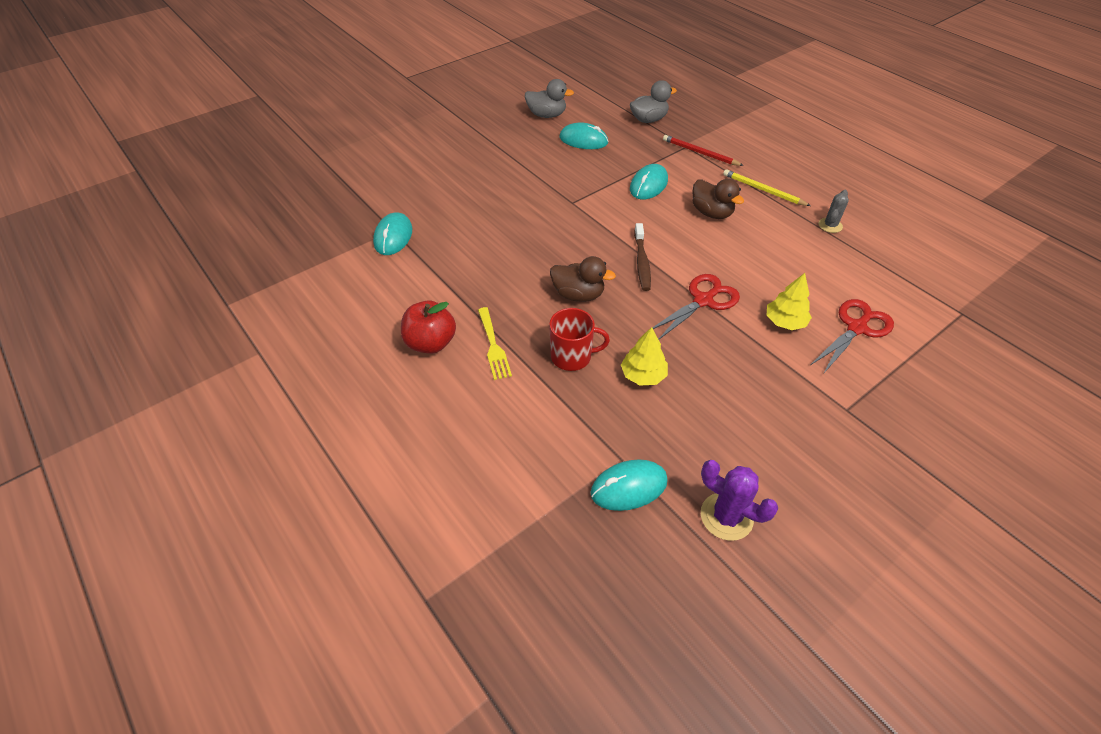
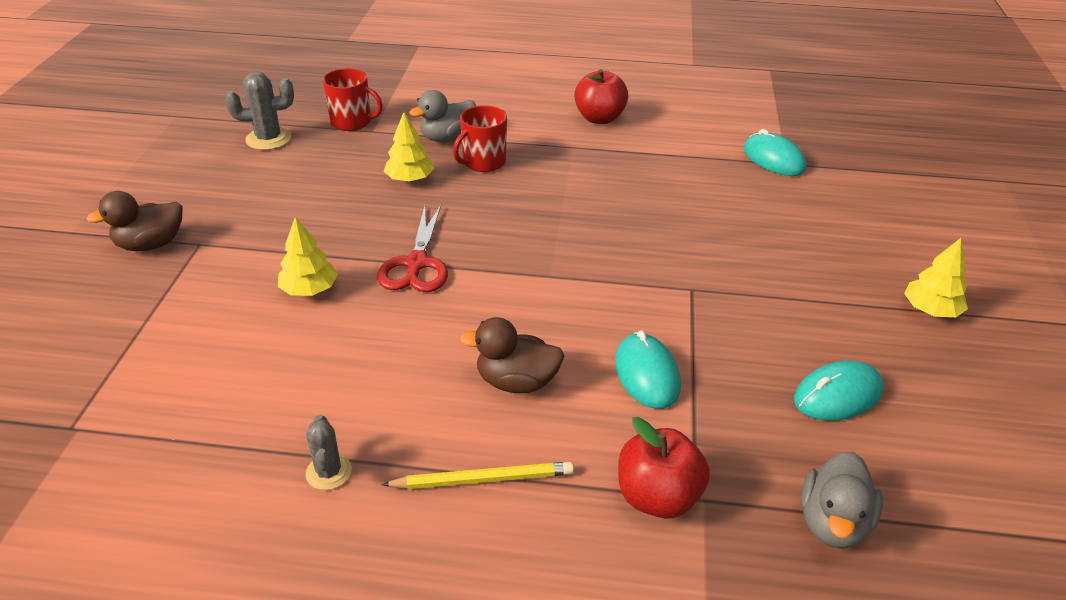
camera: 135 degrees right, 10 degrees down
yellow fork [478,307,512,380] -> none
grey duck [525,79,574,118] -> grey duck moved to [409,90,476,142]
brown duck [550,256,616,302] -> brown duck moved to [86,191,182,251]
turquoise mouse [591,459,668,511] -> red mug [323,68,383,131]
brown toothbrush [634,223,651,291] -> none
red pencil [663,135,744,166] -> red apple [618,417,710,519]
purple cactus [701,460,778,541] -> grey cactus [225,72,294,150]
red scissors [811,299,894,374] -> none
none -> yellow tree [904,238,968,317]

